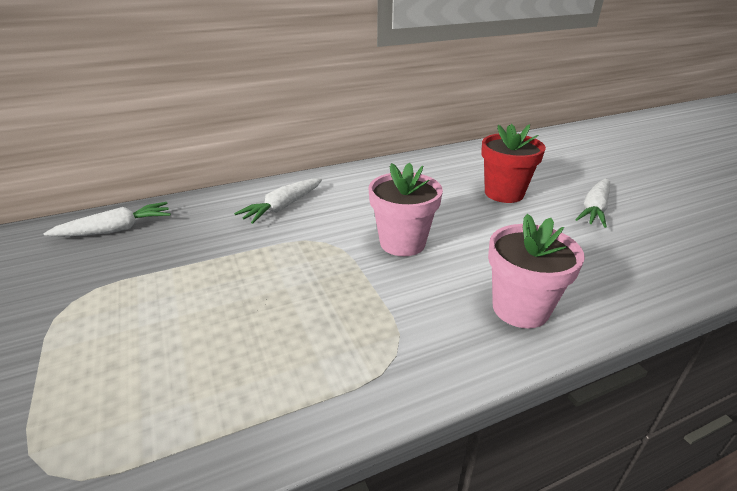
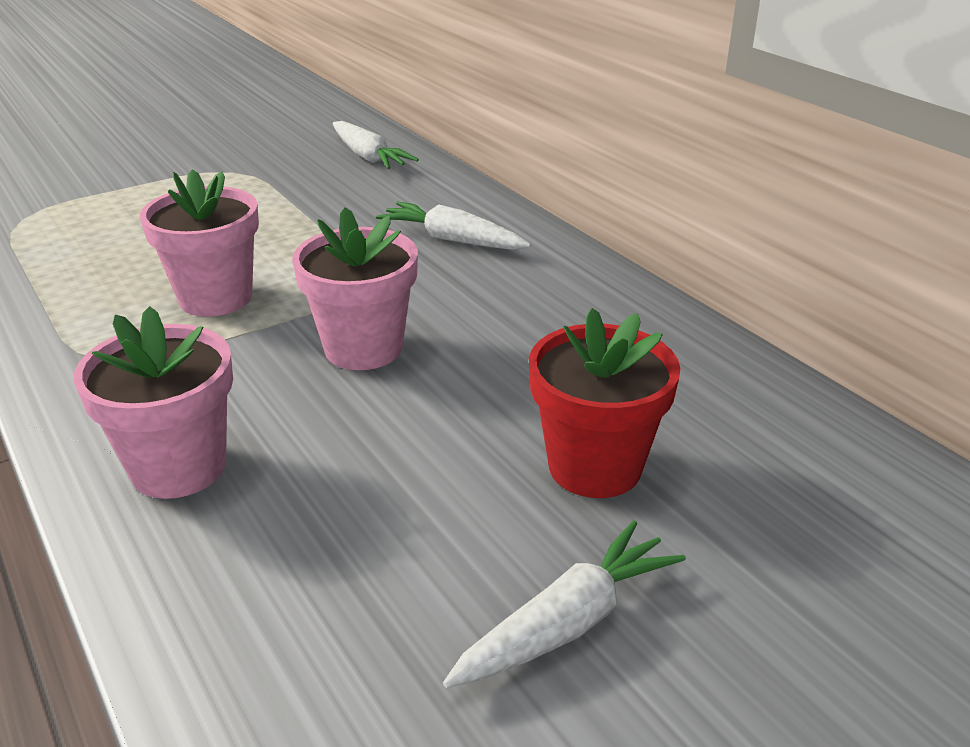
camera: 80 degrees right, 0 degrees up
white carrot [575,178,610,228] -> white carrot turned 120 degrees clockwise [443,520,686,688]
none -> pink flower pot [140,169,259,317]

